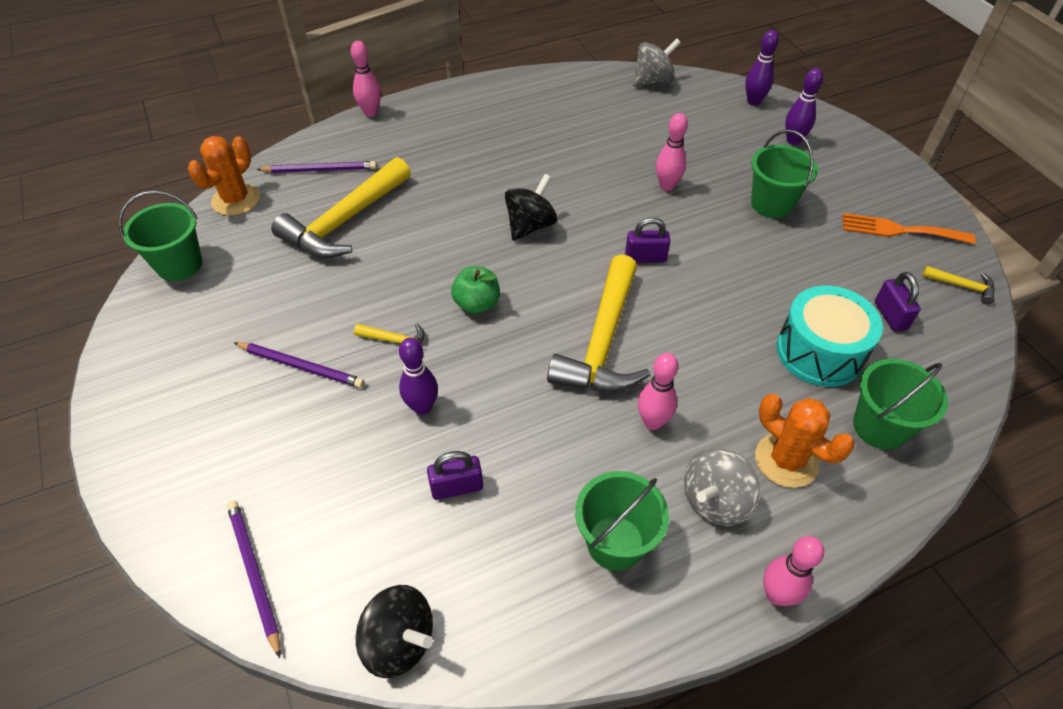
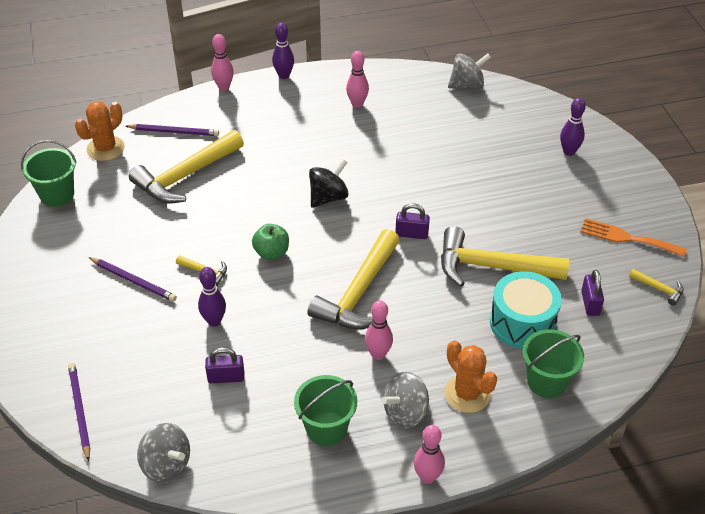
camera: 10 degrees right, 5 degrees down
black spinning top [356,585,433,678] -> grey spinning top [137,423,190,482]
pink bowling pin [656,113,688,191] -> pink bowling pin moved to [346,51,369,108]
purple bowling pin [745,30,779,106] -> purple bowling pin moved to [272,23,294,79]
green bucket [751,130,818,218] -> none
none -> yellow hammer [441,226,569,287]

